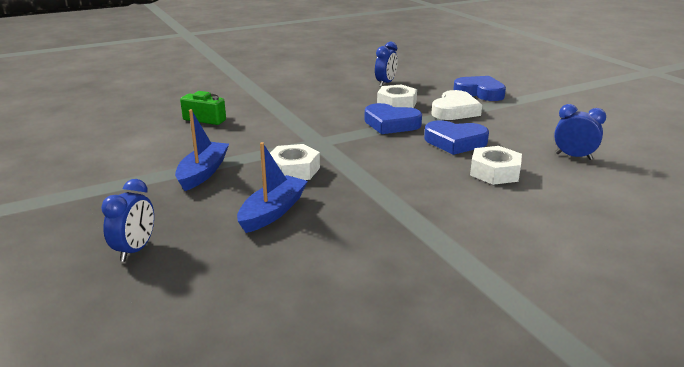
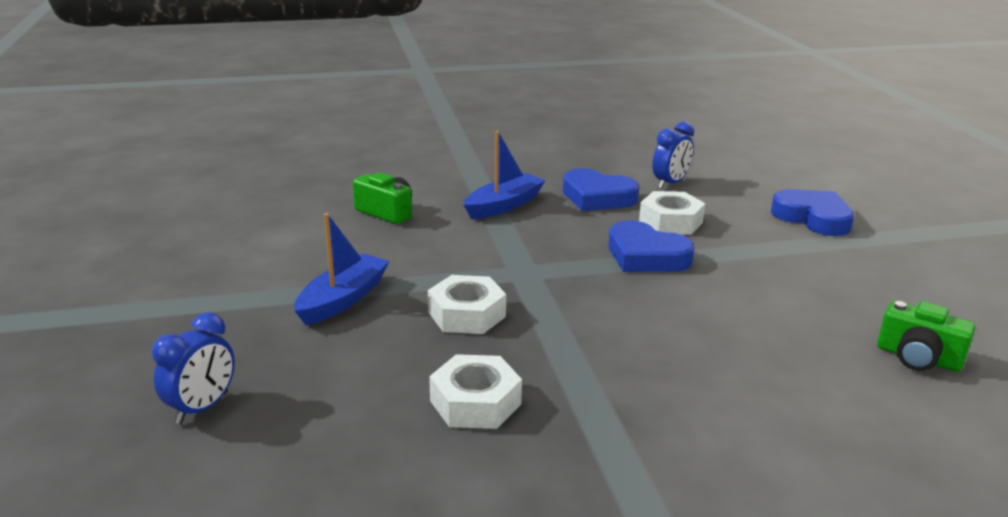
camera: 15 degrees right, 0 degrees up
blue boat [237,142,308,233] -> blue boat moved to [464,131,546,219]
blue heart [424,120,489,155] -> blue heart moved to [563,168,639,211]
white heart [431,90,482,120] -> none
white nut [470,146,522,185] -> white nut moved to [429,354,522,429]
blue clock [554,104,606,160] -> green camera [877,301,975,372]

